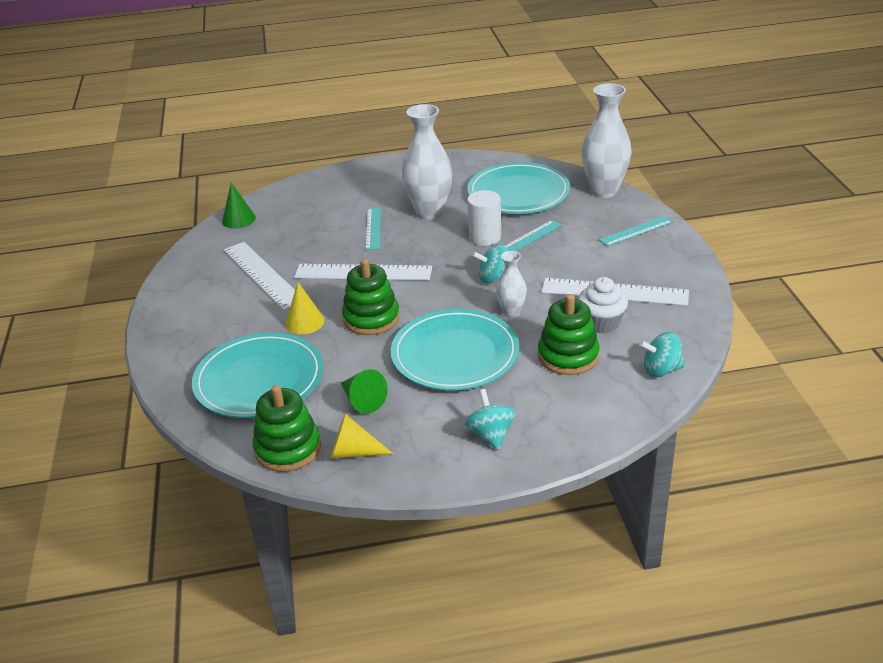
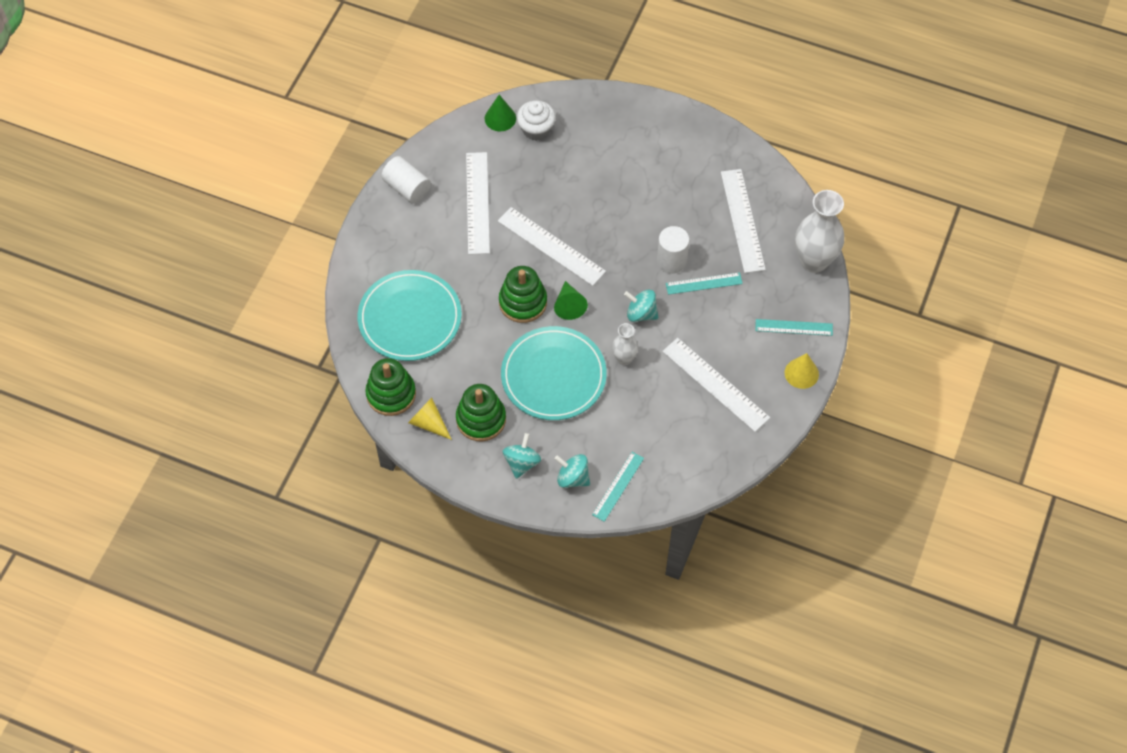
camera: 30 degrees right, 25 degrees up
yellow cone [285,282,325,334] -> yellow cone moved to [785,353,819,389]
green cone [341,369,388,414] -> green cone moved to [554,281,588,320]
turquoise ruler [365,208,381,250] -> turquoise ruler moved to [592,452,644,522]
white vase [402,104,452,220] -> none
turquoise plate [467,162,570,214] -> white ruler [721,169,766,273]
green stacking toy [538,294,599,375] -> green stacking toy moved to [456,384,506,441]
white cupcake [578,277,628,334] -> white cupcake moved to [517,100,556,141]
turquoise spinning top [639,332,685,377] -> turquoise spinning top moved to [555,454,590,488]
none -> white cylinder [381,156,431,203]

